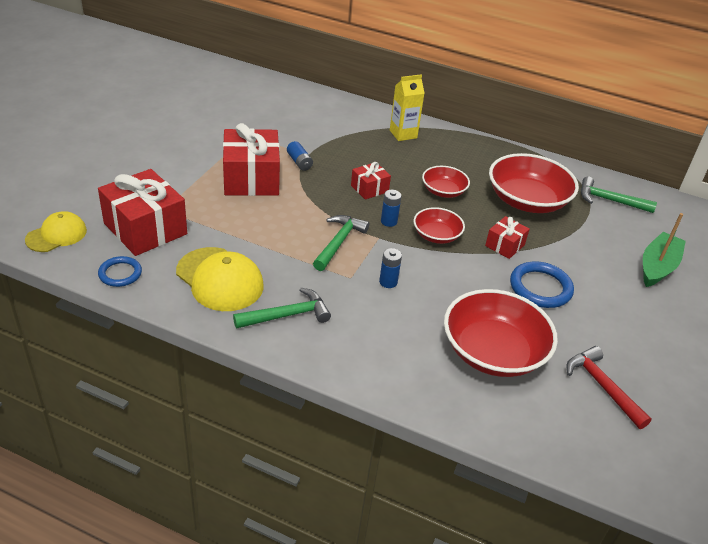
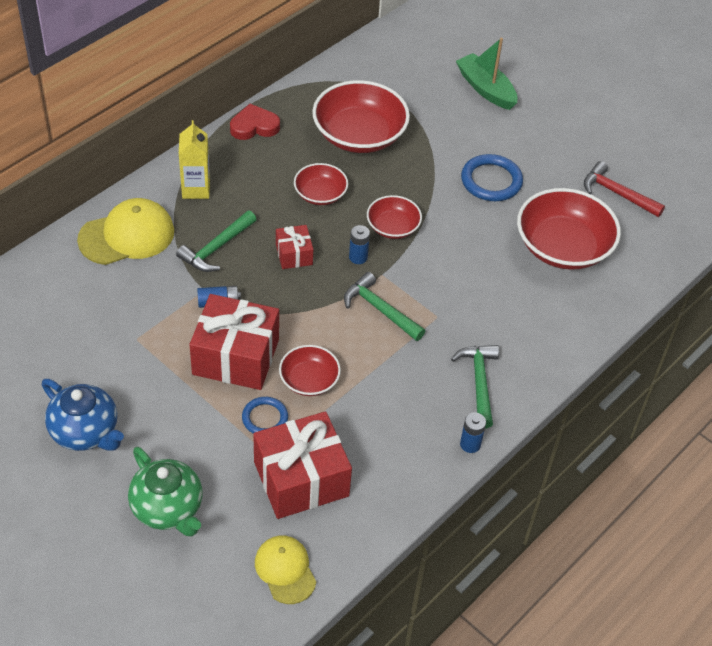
camera: 70 degrees left, 10 degrees up
blue ring [98,256,142,287] -> blue ring moved to [242,397,288,434]
yellow cap [176,247,264,311] -> yellow cap moved to [77,198,174,265]
blue battery [379,248,402,288] -> blue battery moved to [460,412,486,453]
red gift [485,216,530,259] -> none
red hammer [566,346,652,429] -> red hammer turned 45 degrees clockwise [584,161,665,217]
green hammer [581,176,657,213] -> green hammer moved to [176,211,257,272]
none -> blue teapot [42,379,124,451]
none -> green teapot [128,447,202,537]
none -> red heart [230,104,280,140]
none -> red bowl [279,345,341,396]

